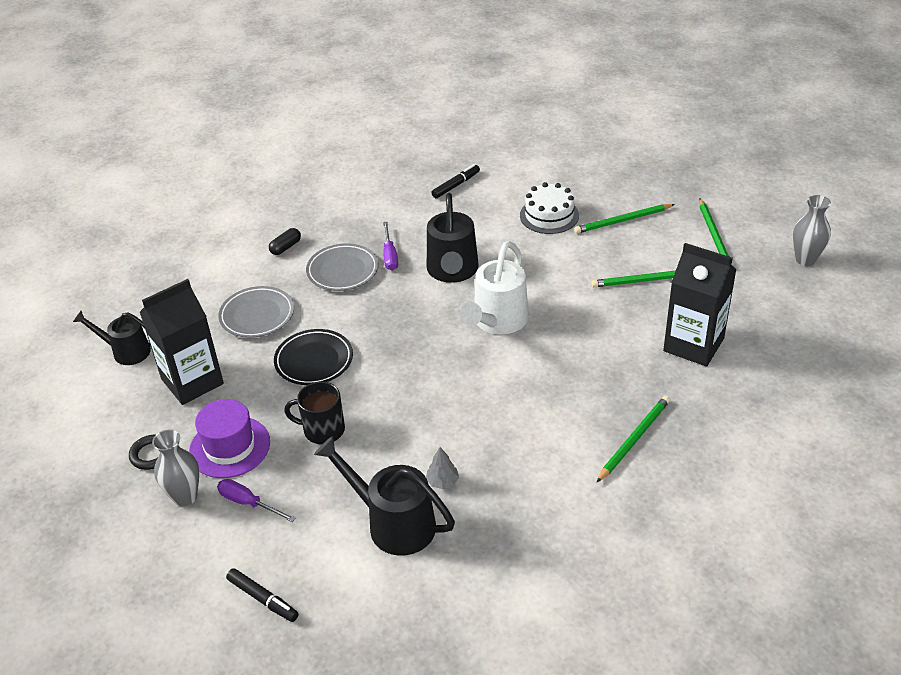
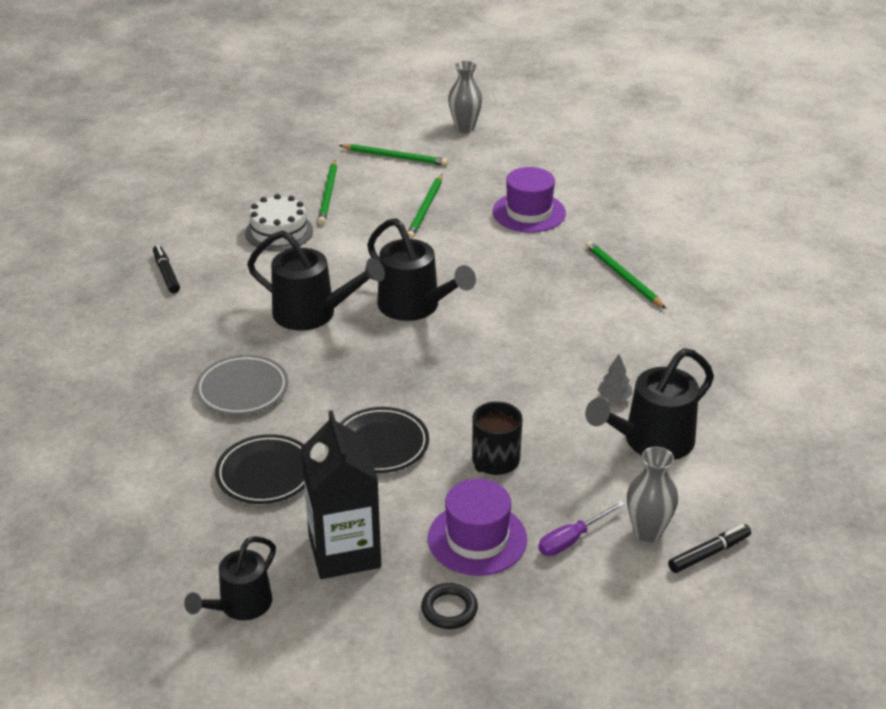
camera: 70 degrees left, 5 degrees down
grey vase [152,429,199,506] -> grey vase moved to [627,447,678,542]
grey plate [218,286,294,338] -> black plate [215,434,305,504]
black capsule [269,228,301,255] -> none
purple screwdriver [383,222,398,270] -> none
white watering can [460,241,529,335] -> black watering can [367,218,476,321]
black carton [663,243,737,367] -> purple hat [492,167,566,233]

